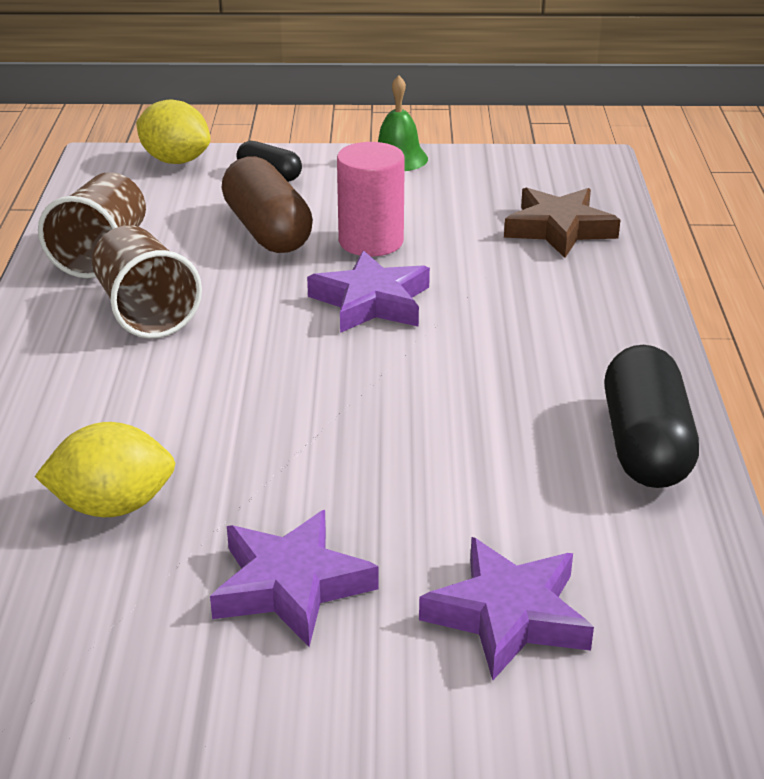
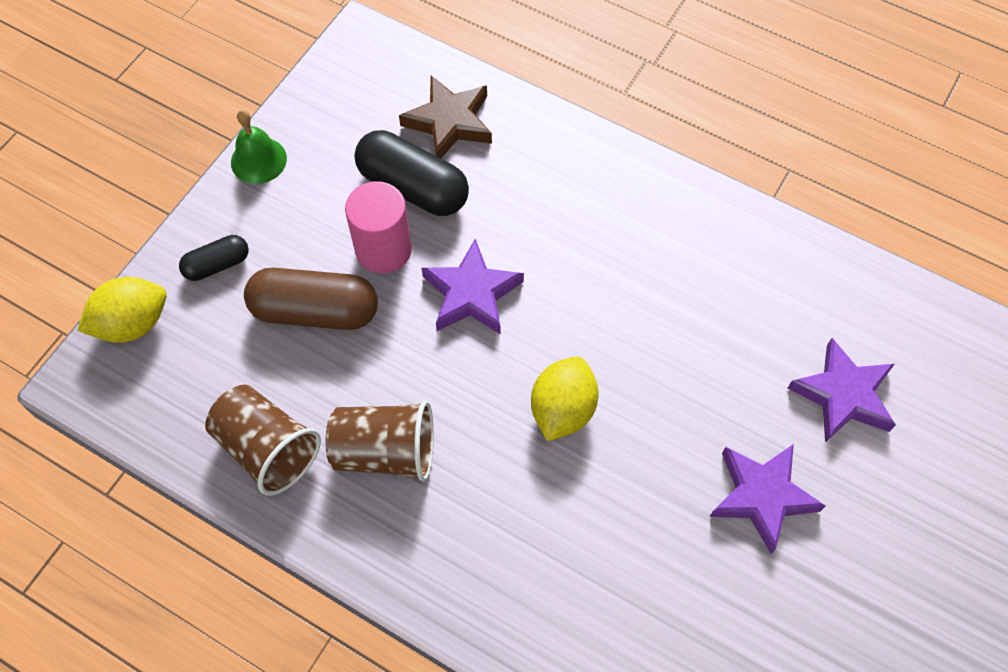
camera: 60 degrees left, 30 degrees up
yellow lemon [34,422,176,517] -> yellow lemon moved to [531,356,598,442]
black capsule [605,345,699,488] -> black capsule moved to [354,130,469,216]

